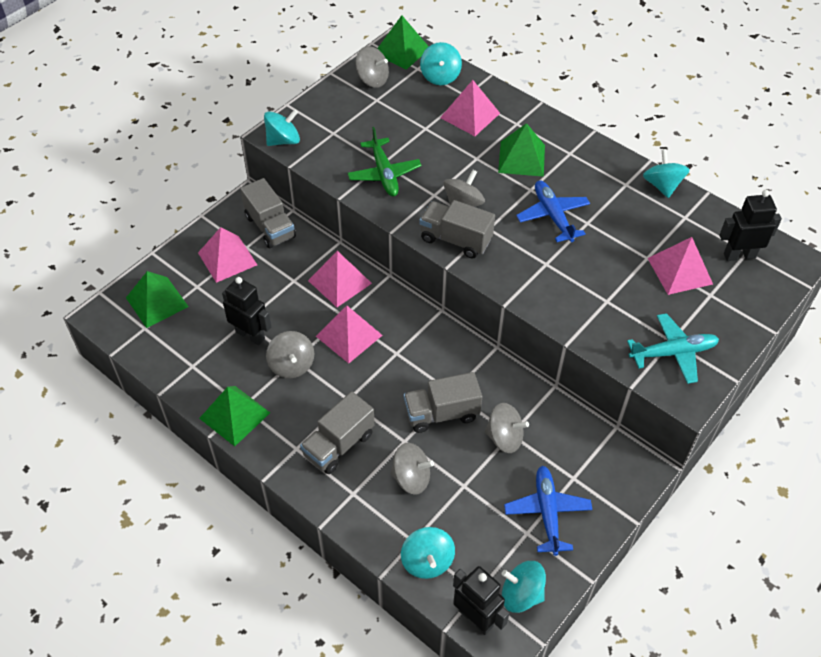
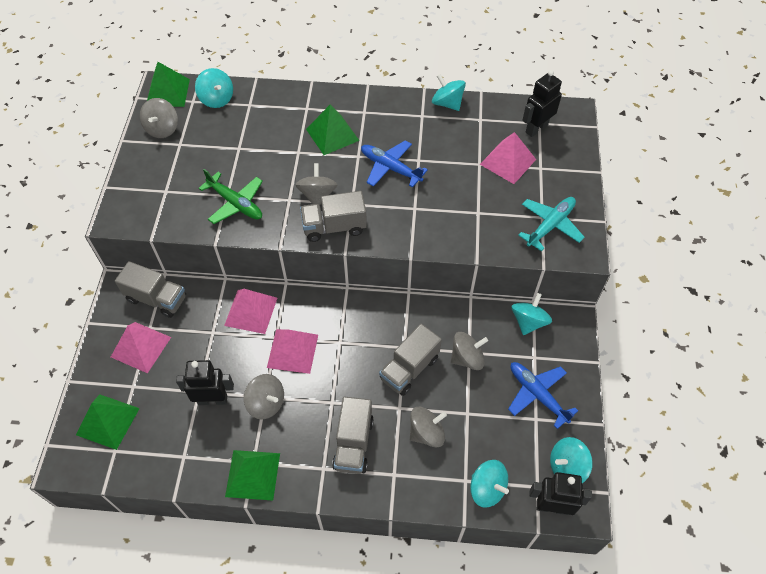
camera: 35 degrees left, 5 degrees up
turquoise spinning top [264,109,300,146] -> turquoise spinning top moved to [512,293,552,335]
grey spinning top [355,46,389,88] -> grey spinning top turned 105 degrees clockwise [140,98,178,138]
pink pyramid [440,80,500,136] -> none

